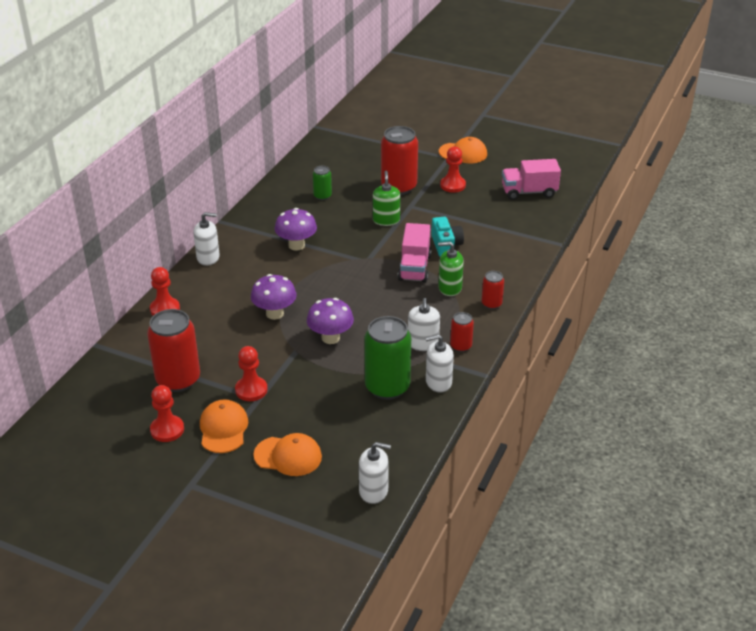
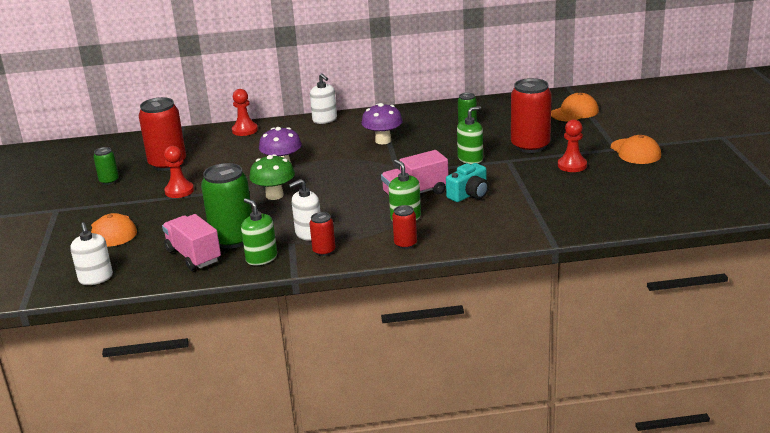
camera: 60 degrees right, 10 degrees down
red pawn [150,385,184,442] -> green can [93,147,119,185]
orange cap [200,399,248,453] -> orange cap moved to [551,93,599,121]
purple mushroom [307,298,354,344] -> green mushroom [250,154,295,200]
white soap dispenser [425,334,454,392] -> green soap dispenser [241,198,277,265]
pink truck [502,159,561,200] -> pink truck moved to [162,214,221,271]

